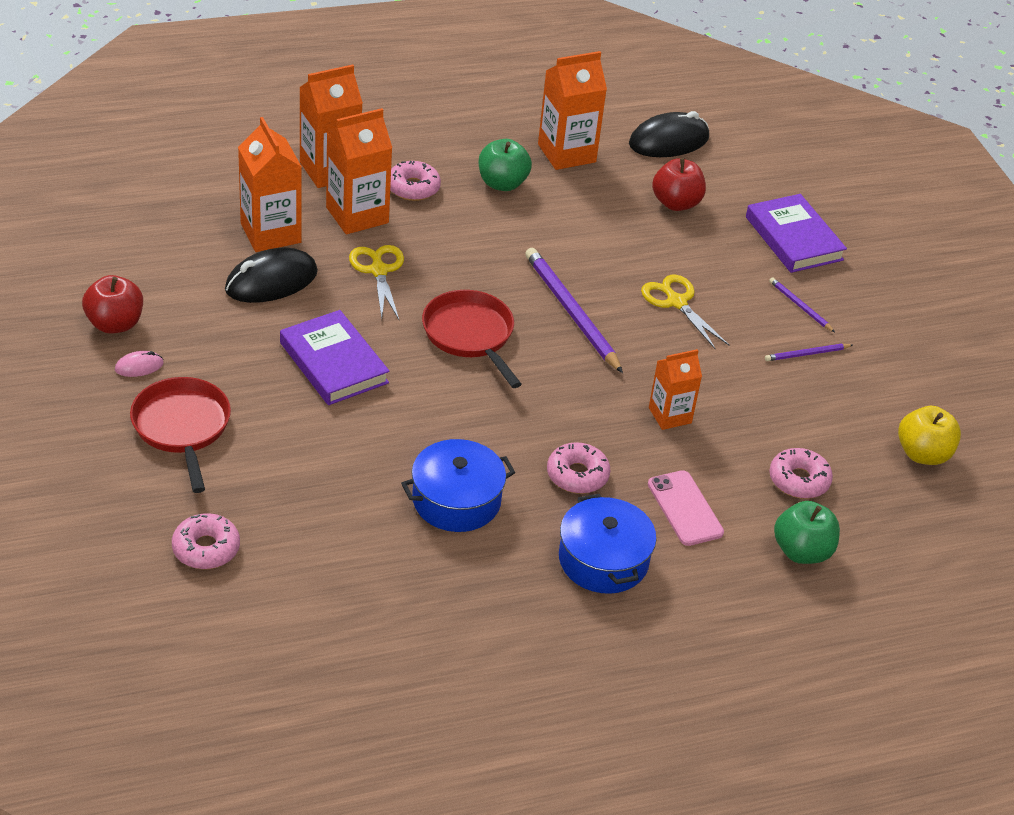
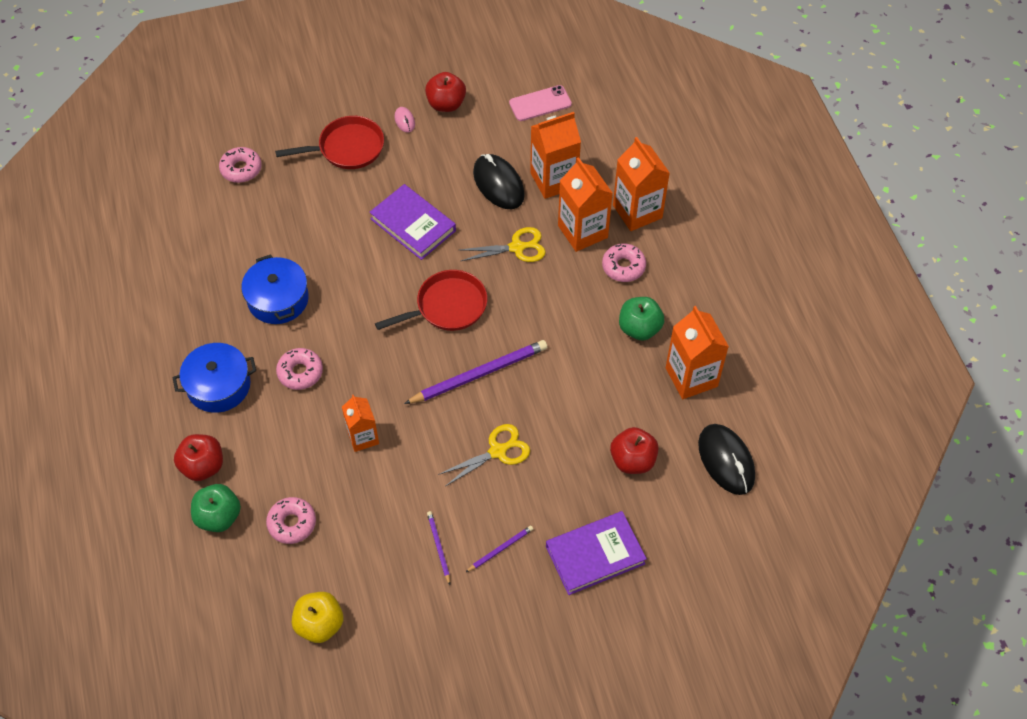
camera: 95 degrees right, 15 degrees up
purple book [280,310,390,405] -> purple book turned 75 degrees clockwise [369,184,456,260]
pink phone [648,470,724,546] -> pink phone moved to [509,85,572,121]
none -> red apple [174,434,223,481]

